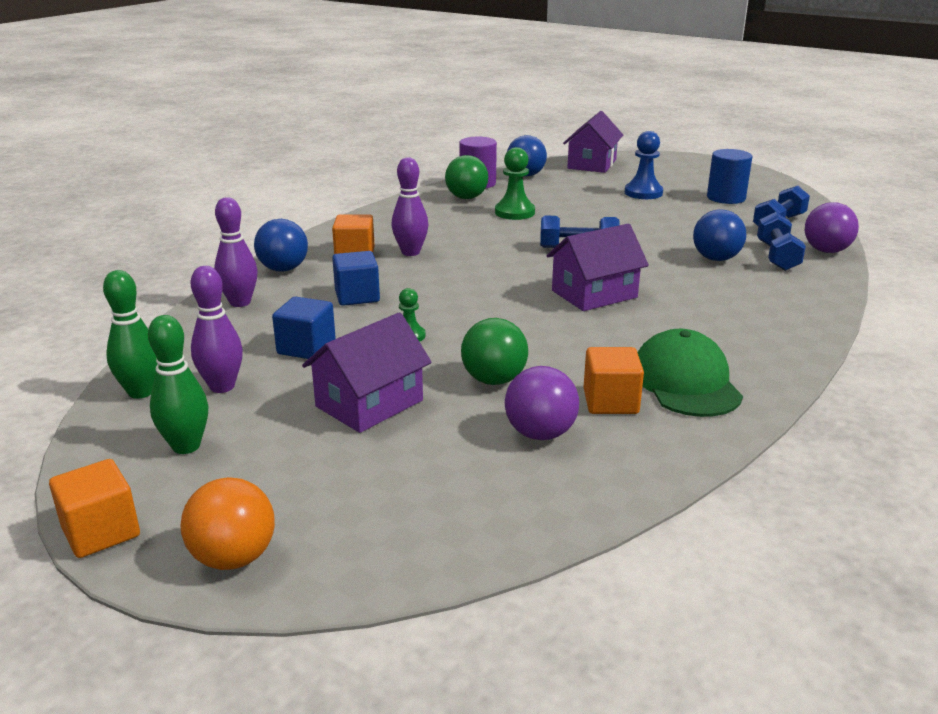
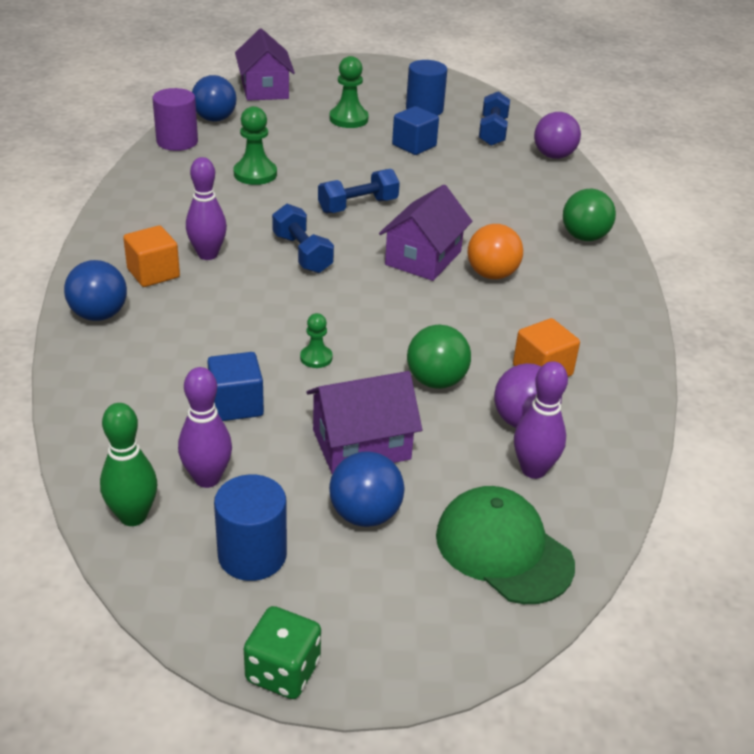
camera: 35 degrees left, 10 degrees up
orange cube [49,459,140,558] -> green dice [244,606,321,699]
green bowling pin [148,315,208,454] -> blue cylinder [214,475,287,581]
orange ball [181,477,275,570] -> orange ball moved to [467,224,523,279]
purple bowling pin [214,197,258,307] -> purple bowling pin moved to [514,361,568,479]
purple house [302,312,432,433] -> purple house turned 60 degrees clockwise [307,371,422,474]
blue cube [332,251,380,306] -> blue cube moved to [392,106,439,155]
green ball [445,155,488,199] -> green ball moved to [563,189,616,241]
blue pawn [625,131,663,199] -> green pawn [329,56,369,128]
green cap [637,329,743,417] -> green cap moved to [436,486,575,604]
blue ball [693,209,746,261] -> blue ball moved to [329,451,404,527]
blue dumbbell [757,212,806,271] -> blue dumbbell moved to [272,204,334,273]

